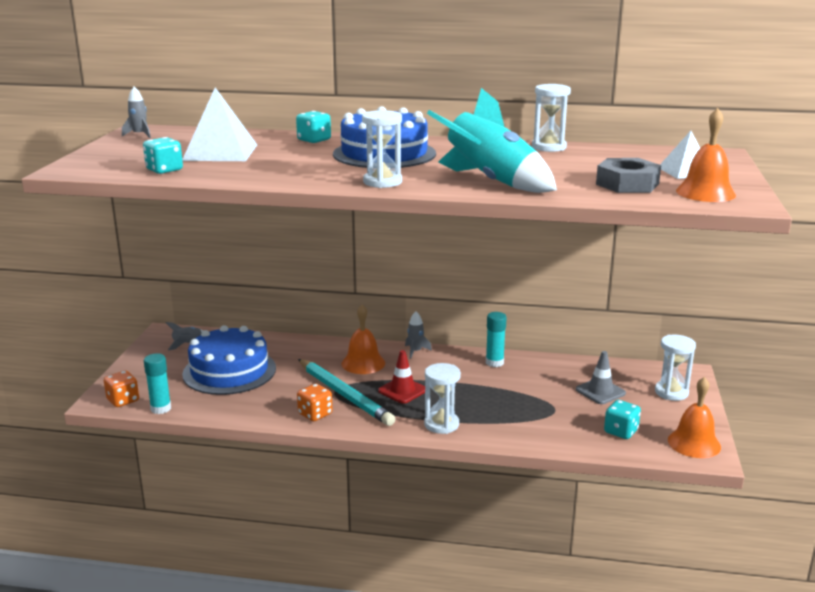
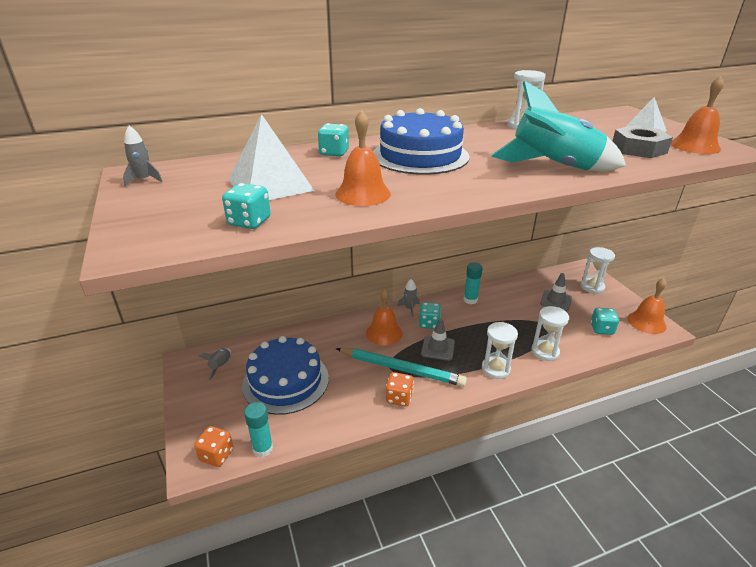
camera: 30 degrees left, 10 degrees up
white hourglass [362,110,402,188] -> white hourglass moved to [531,306,569,361]
red traffic cone [378,350,425,404] -> grey traffic cone [421,318,455,361]
none -> orange bell [335,110,391,206]
none -> turquoise dice [419,302,441,329]

